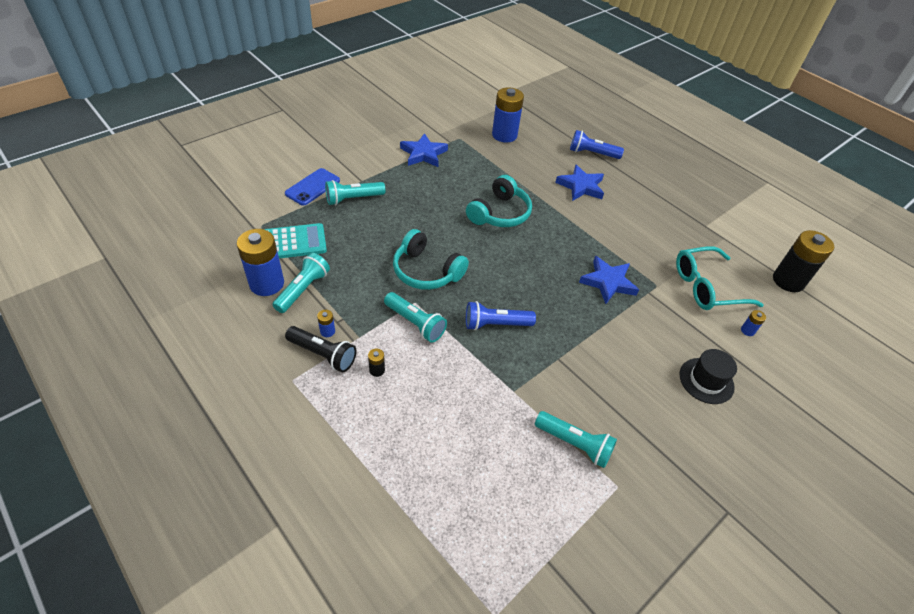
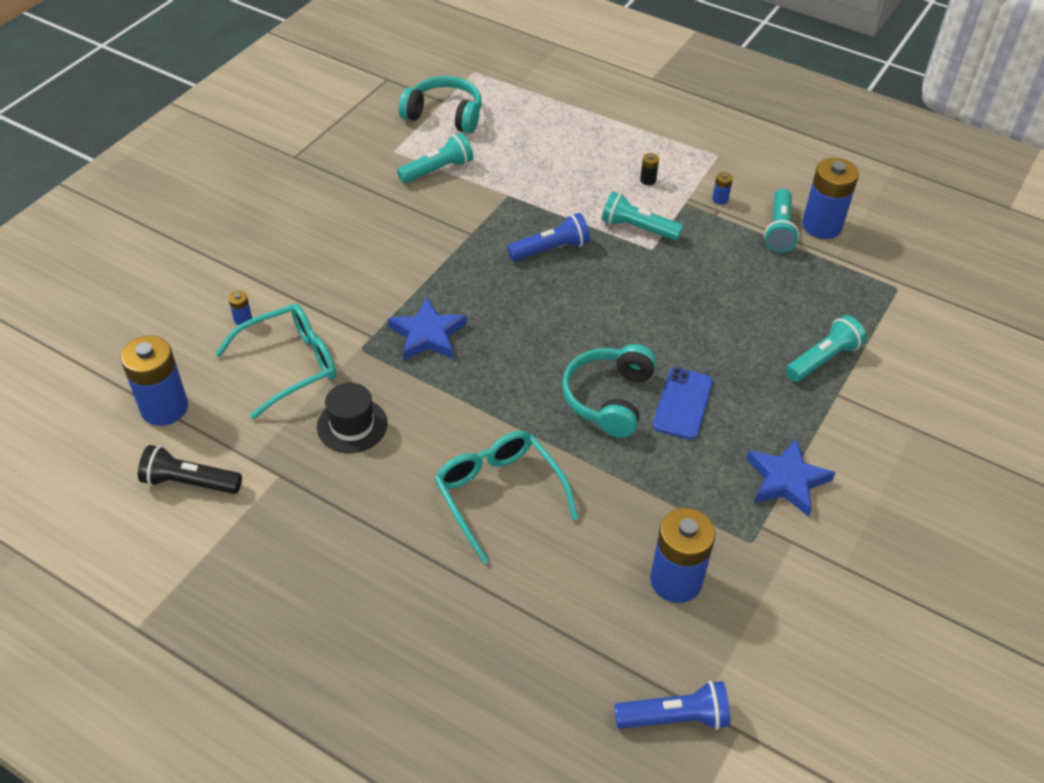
camera: 165 degrees right, 0 degrees up
turquoise calculator [264,223,327,259] -> none
blue phone [285,168,340,206] -> blue phone moved to [653,367,713,440]
black flashlight [285,326,357,372] -> black flashlight moved to [138,445,242,494]
turquoise headphones [393,229,469,290] -> turquoise headphones moved to [399,76,482,133]
turquoise flashlight [535,411,617,468] -> turquoise flashlight turned 135 degrees clockwise [397,133,473,184]
blue star [555,165,604,201] -> turquoise glasses [434,431,579,564]
blue flashlight [570,130,624,159] -> blue flashlight moved to [614,681,730,730]
black hat [679,349,737,404] -> black hat moved to [317,383,387,453]
black battery [773,230,834,292] -> blue battery [121,336,188,426]

